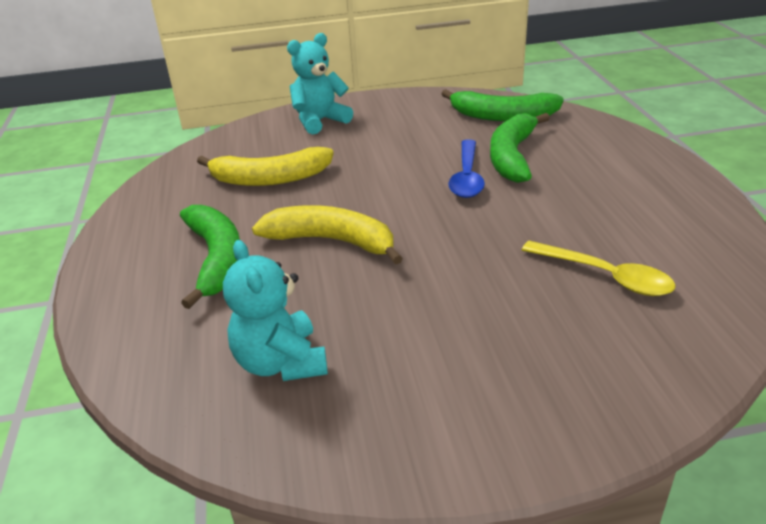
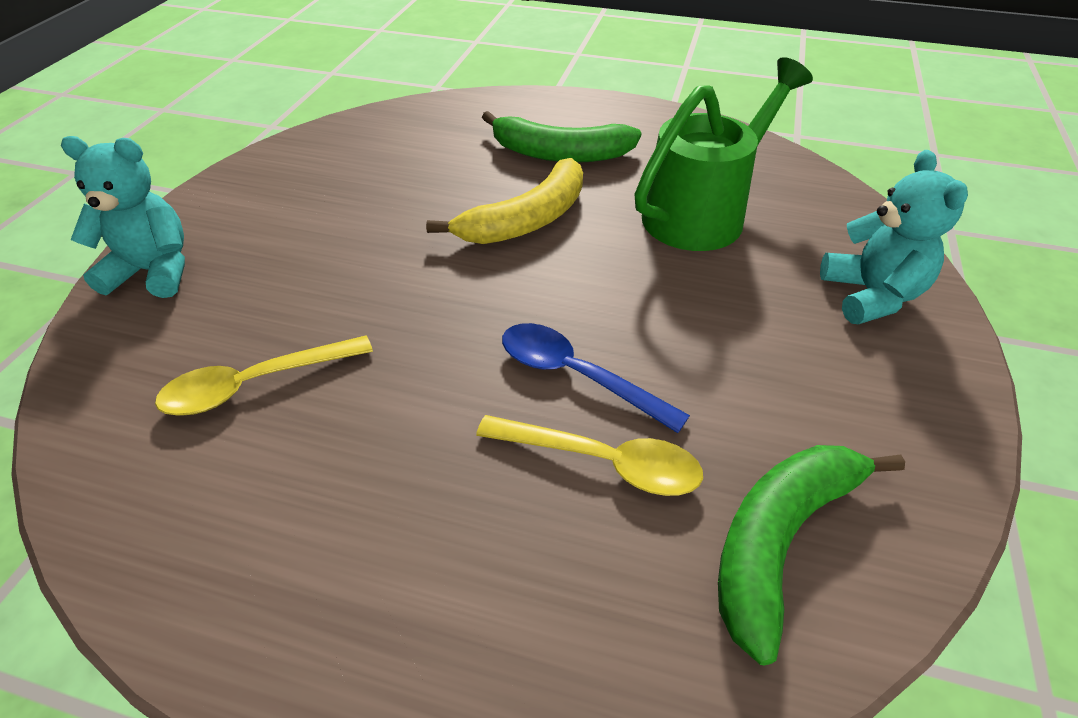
camera: 115 degrees right, 10 degrees up
yellow banana [197,147,334,186] -> green watering can [635,57,813,251]
turquoise teddy bear [223,240,328,381] -> turquoise teddy bear moved to [61,136,185,298]
green banana [490,113,550,183] -> yellow spoon [476,415,703,496]

